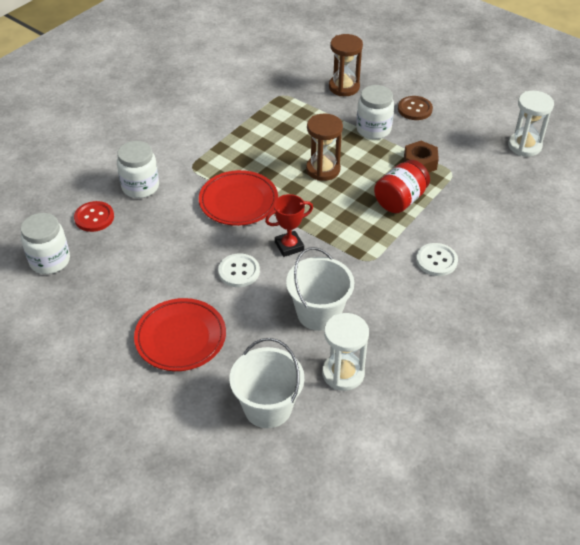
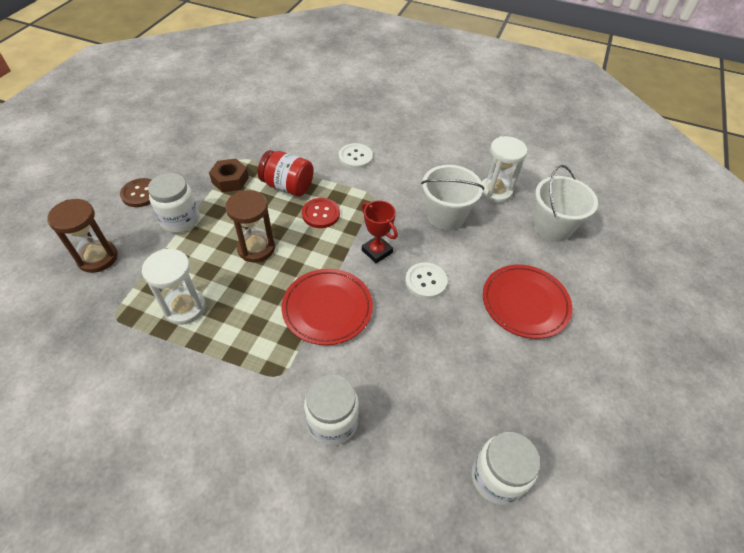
camera: 110 degrees left, 5 degrees up
red button [74,201,114,232] -> red button moved to [302,198,340,228]
white hourglass [508,91,554,157] -> white hourglass moved to [142,249,206,325]

